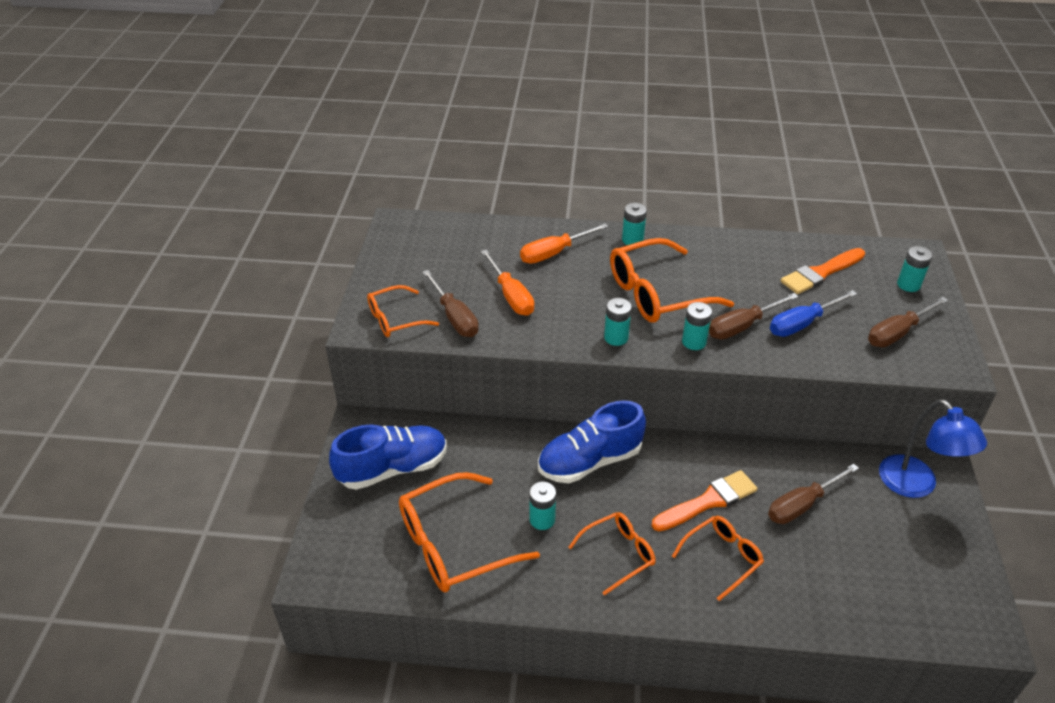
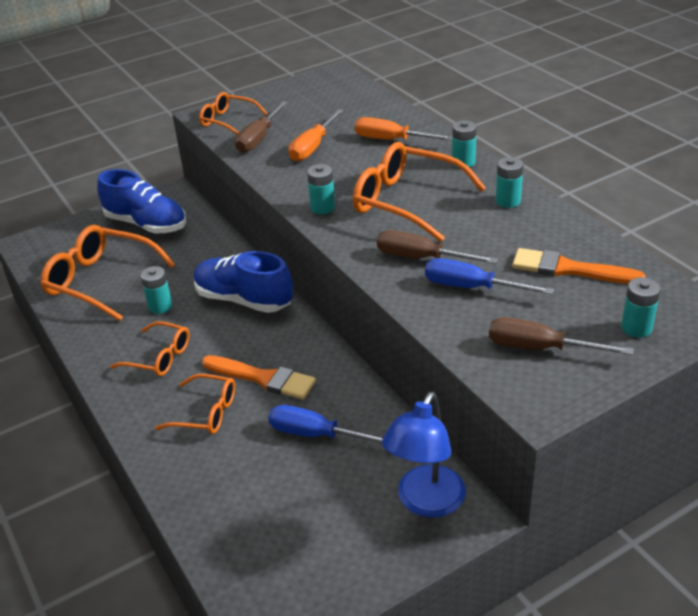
camera: 55 degrees right, 5 degrees down
turquoise battery [682,302,712,350] -> turquoise battery moved to [496,157,524,208]
brown screwdriver [768,464,859,524] -> blue screwdriver [268,405,383,443]

